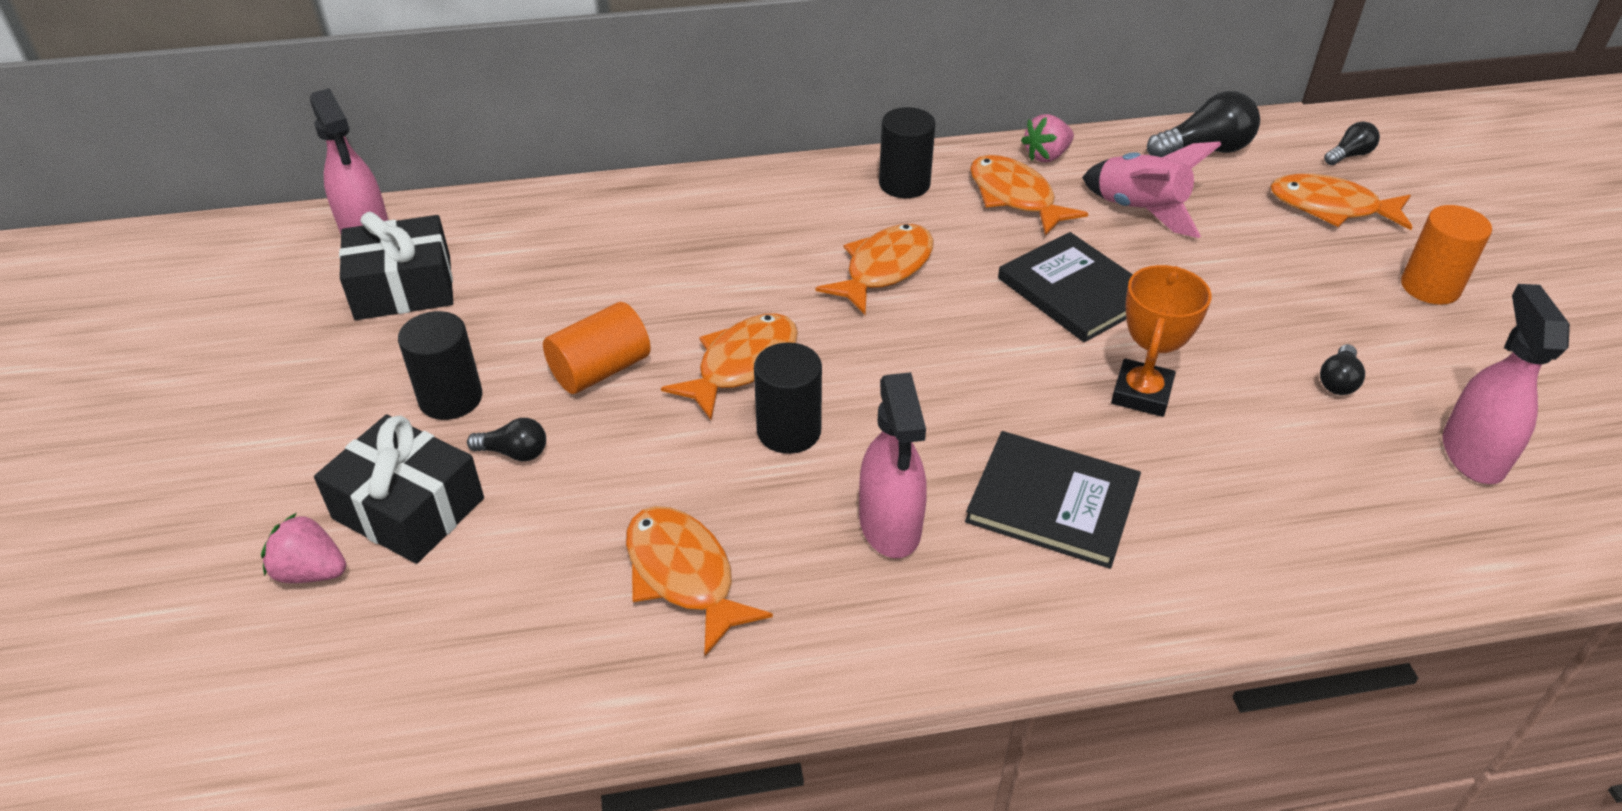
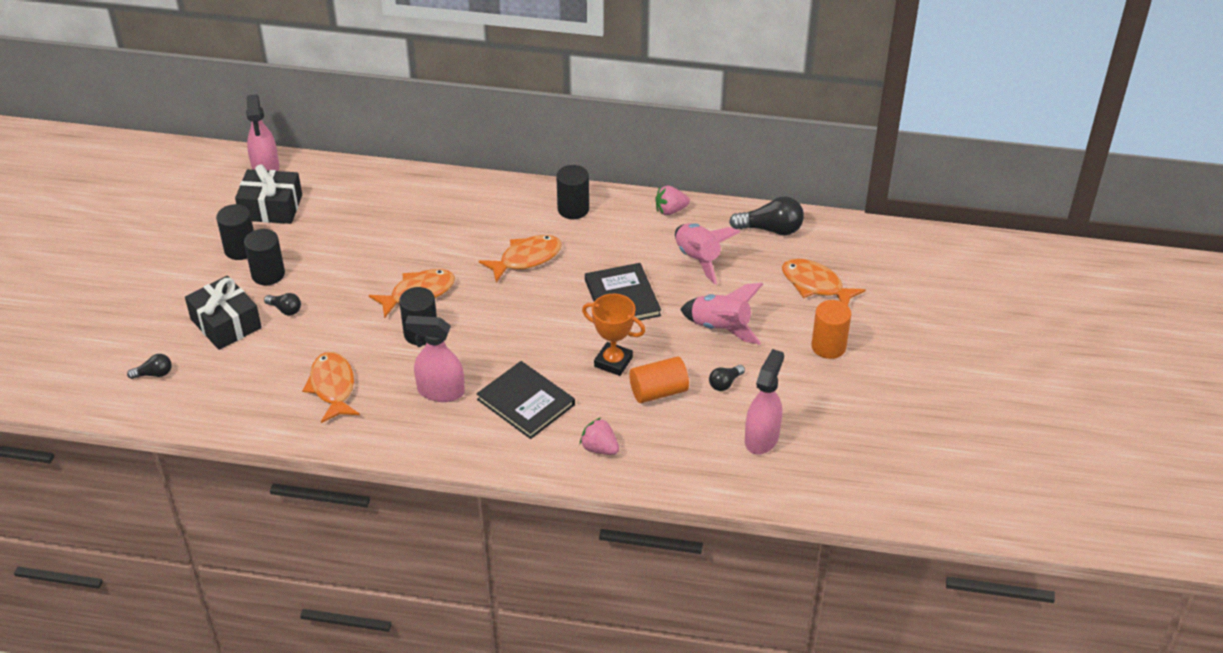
camera: 20 degrees right, 0 degrees up
pink strawberry [261,513,346,583] -> pink strawberry moved to [580,418,619,455]
orange cylinder [543,302,651,394] -> orange cylinder moved to [629,357,689,403]
pink spray bottle [859,372,927,558] -> pink spray bottle turned 90 degrees clockwise [405,316,465,402]
orange fish [970,155,1088,236] -> none
orange trophy [1111,265,1212,417] -> orange trophy turned 75 degrees clockwise [582,294,645,376]
black light bulb [1324,122,1380,165] -> black light bulb moved to [127,354,171,379]
none -> black cylinder [216,204,254,260]
none -> pink rocket [680,283,763,345]

